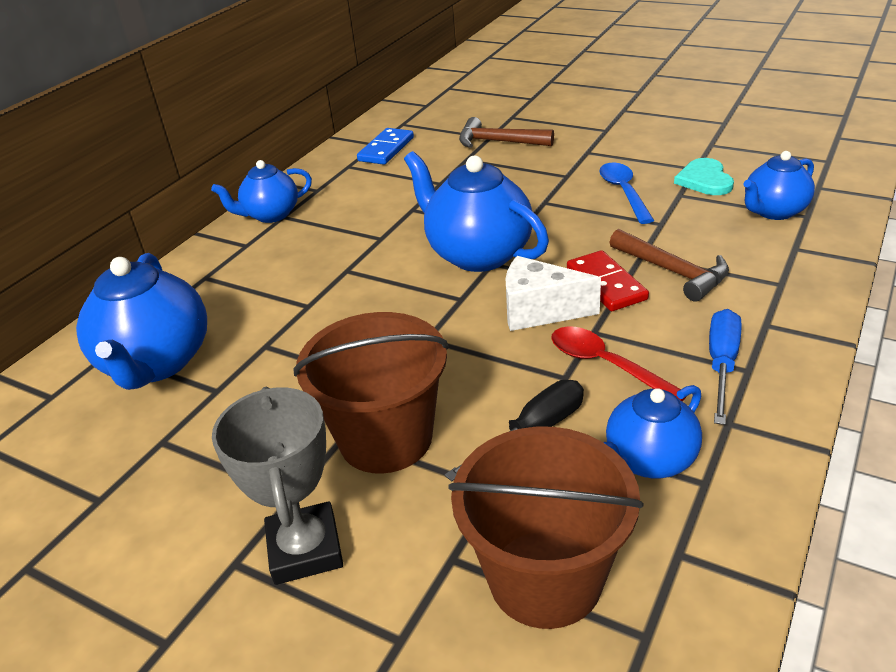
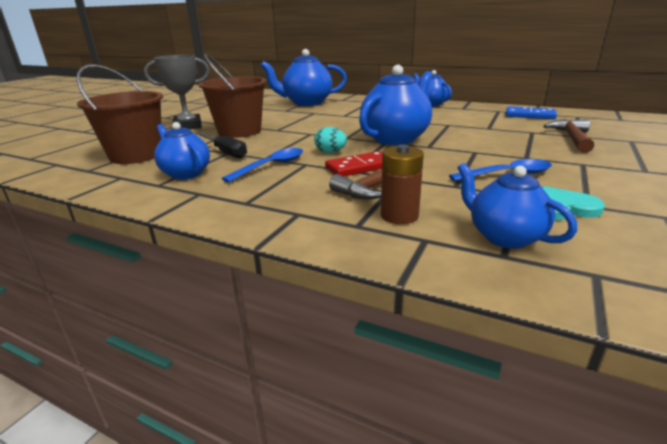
camera: 85 degrees right, 10 degrees down
white cheese [506,256,601,331] -> turquoise egg [314,127,347,153]
red spoon [551,326,687,401] -> blue spoon [222,148,303,183]
blue screwdriver [709,309,741,425] -> none
none -> brown battery [381,145,424,224]

